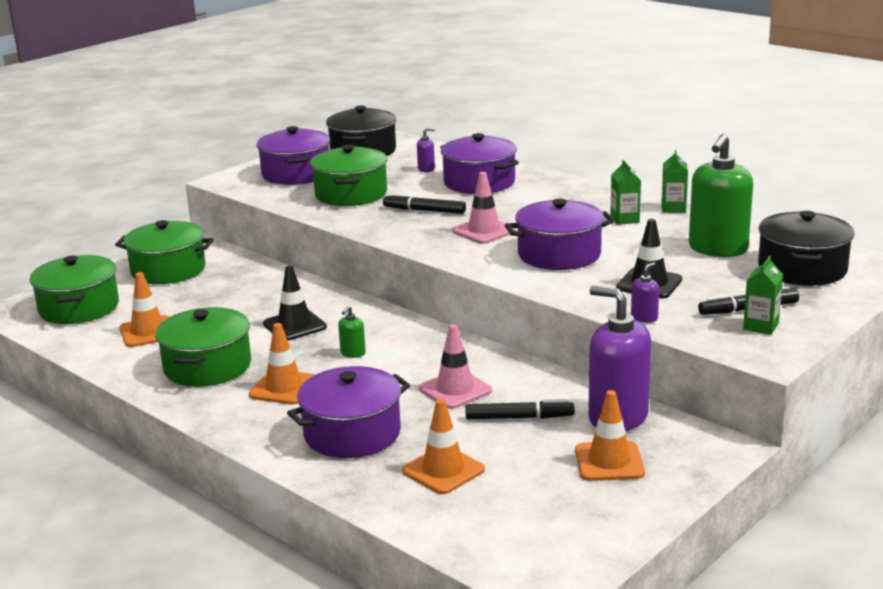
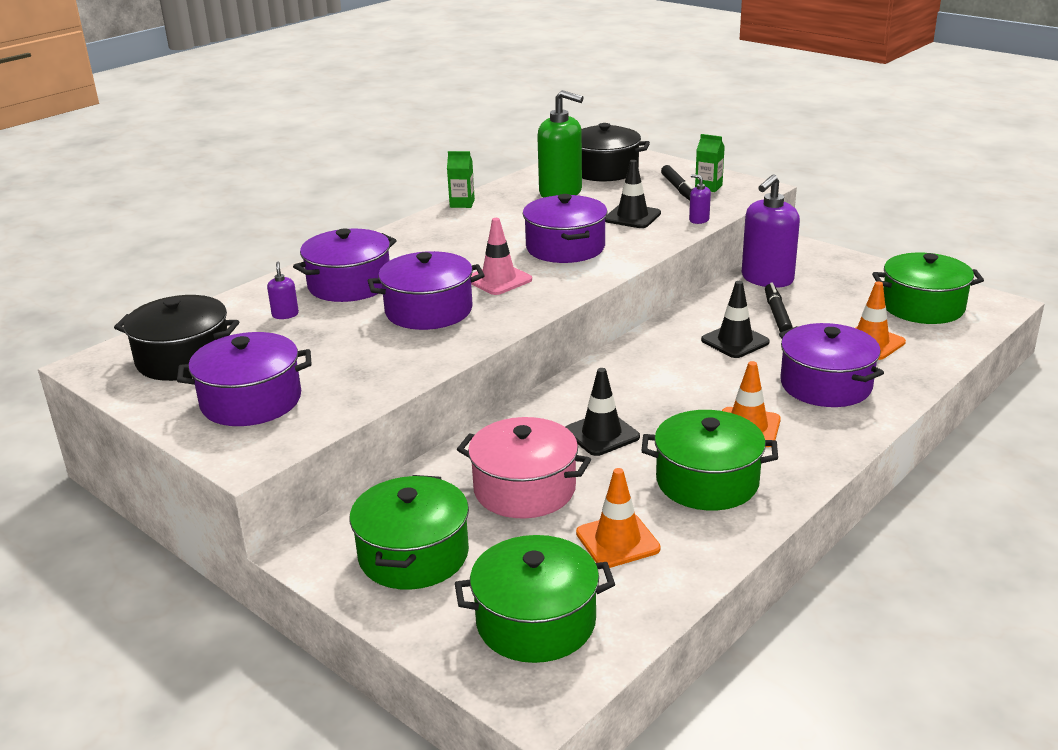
camera: 90 degrees left, 5 degrees up
green pot [310,144,387,206] -> green pot moved to [872,253,984,324]
green soap dispenser [338,306,366,358] -> none
black marker [383,193,466,214] -> purple pot [368,251,485,330]
pink traffic cone [419,324,492,409] -> black traffic cone [701,281,770,358]
orange traffic cone [575,390,645,481] -> none
green carton [610,160,641,225] -> none
none -> pink pot [457,417,591,518]

